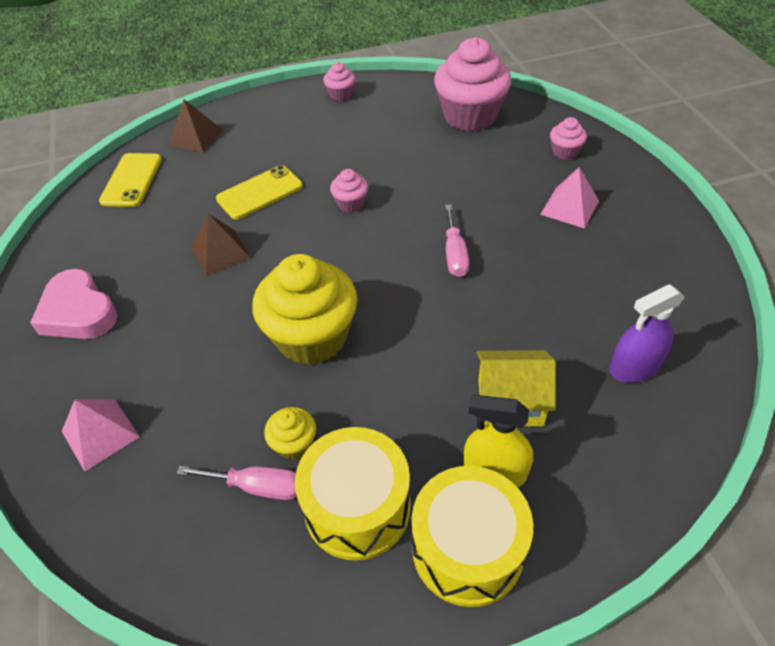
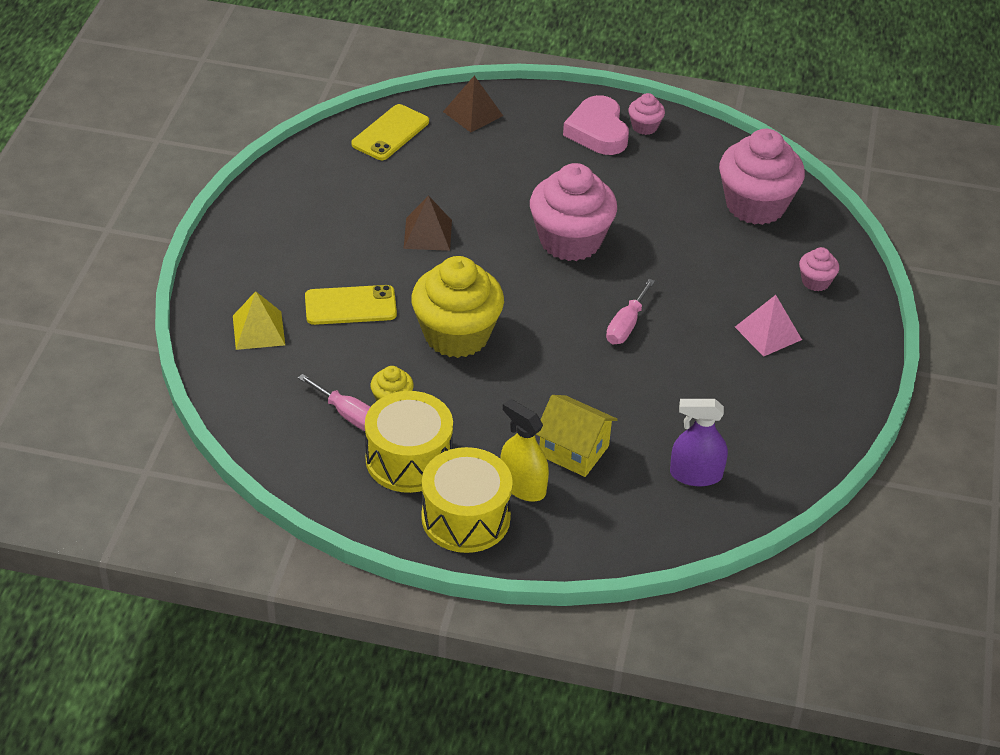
camera: 25 degrees right, 5 degrees down
pink heart [30,269,118,339] -> pink heart moved to [563,95,629,155]
pink pyramid [62,400,139,472] -> yellow pyramid [233,291,285,350]
yellow phone [216,165,303,220] -> yellow phone moved to [305,285,397,325]
pink cupcake [330,169,368,212] -> pink cupcake [530,163,617,261], size x2.21

